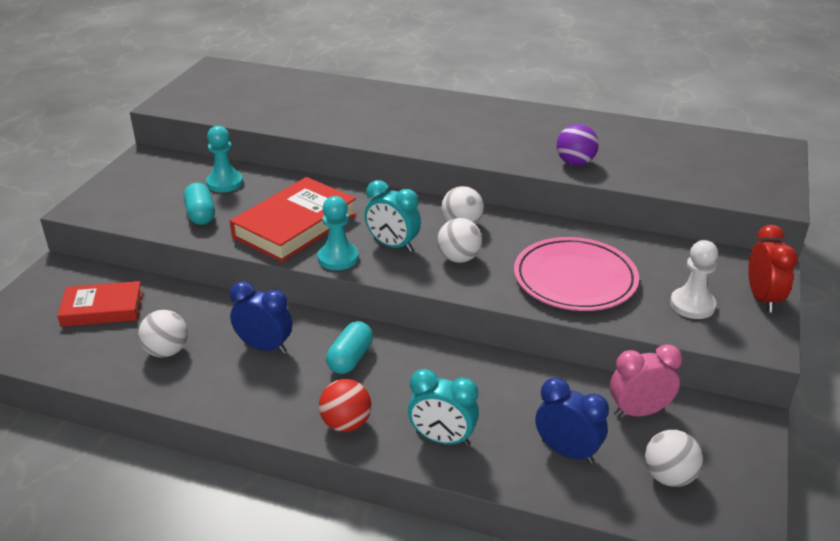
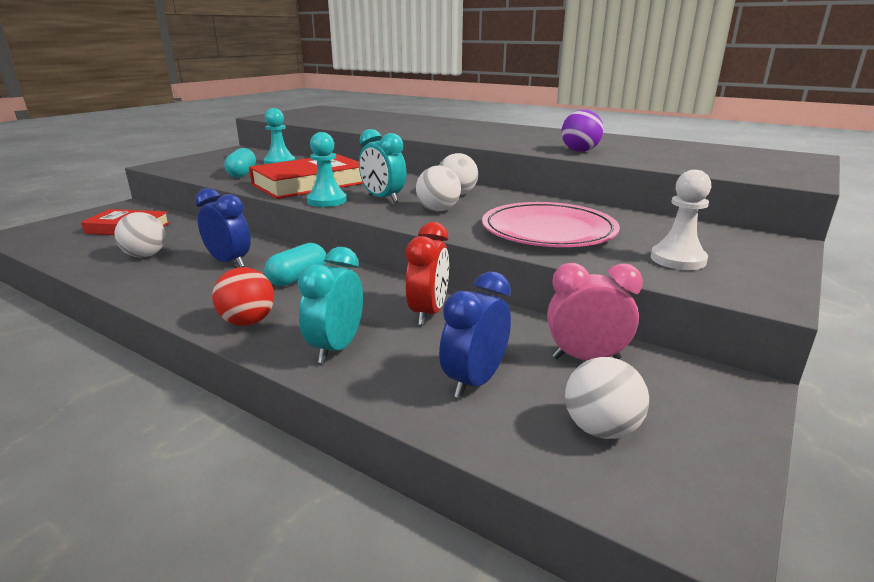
camera: 15 degrees right, 10 degrees down
turquoise clock [408,369,479,446] -> turquoise clock turned 75 degrees clockwise [298,247,363,363]
blue clock [536,378,609,464] -> blue clock turned 105 degrees counterclockwise [439,271,511,398]
red clock [748,225,798,312] -> red clock moved to [405,222,449,325]

